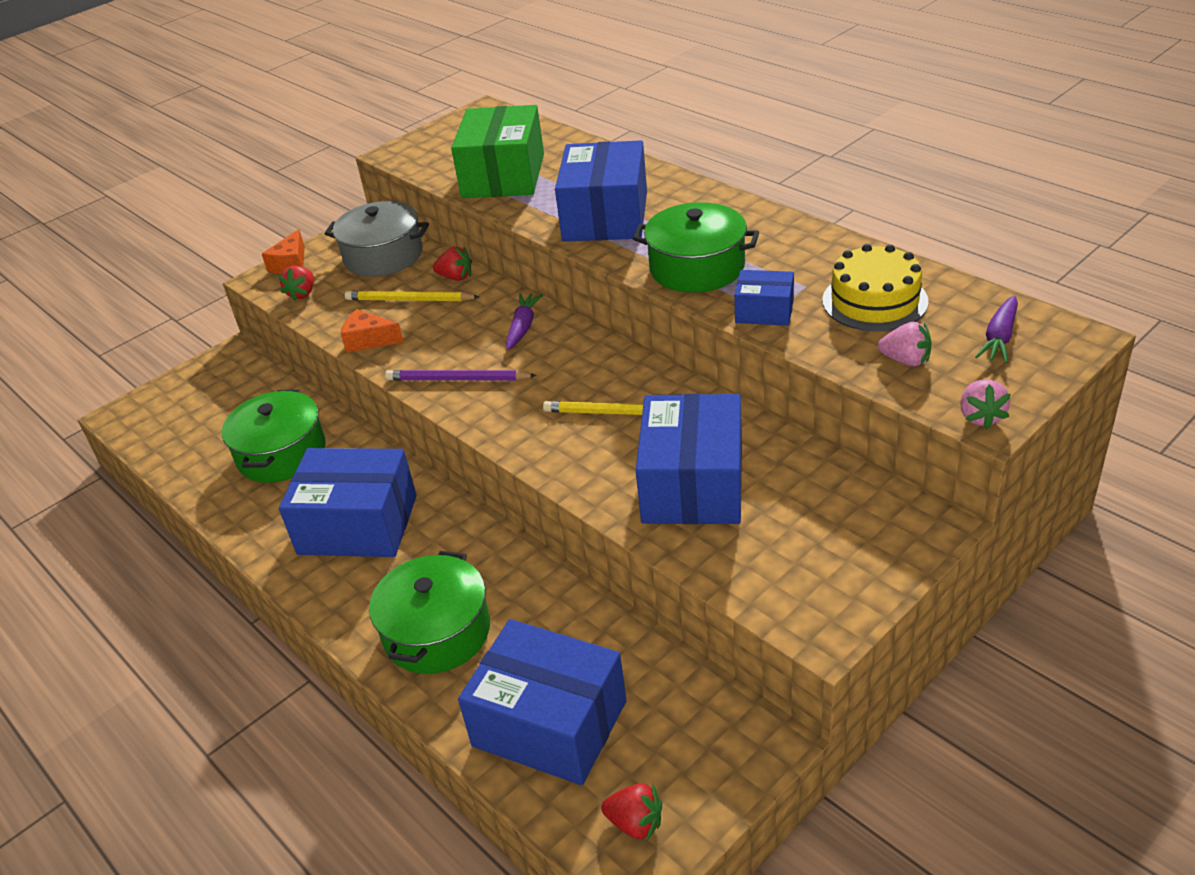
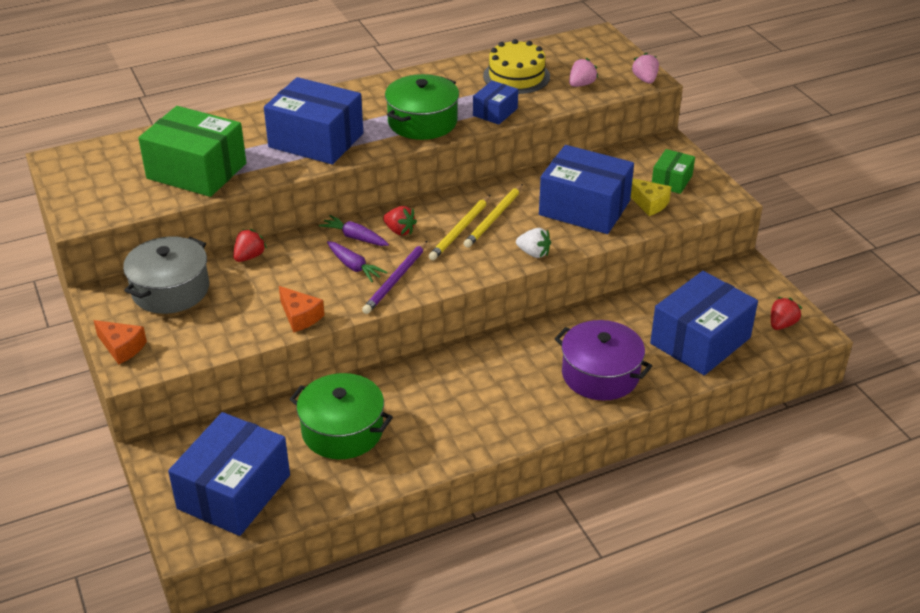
camera: 75 degrees left, 0 degrees up
red strawberry [278,266,314,302] -> red strawberry moved to [383,206,417,236]
blue box [279,448,417,557] -> blue box moved to [168,412,290,536]
orange cheese [341,309,404,353] -> orange cheese turned 75 degrees counterclockwise [279,286,324,332]
yellow pencil [345,291,479,301] -> yellow pencil moved to [429,195,490,260]
green pot [369,551,490,674] -> purple pot [555,320,652,401]
pink strawberry [960,380,1011,429] -> pink strawberry turned 120 degrees counterclockwise [632,52,659,84]
purple carrot [975,295,1018,364] -> purple carrot moved to [327,241,387,282]
none -> white strawberry [516,228,551,258]
none -> yellow cheese [631,178,671,216]
none -> green box [652,149,695,194]

